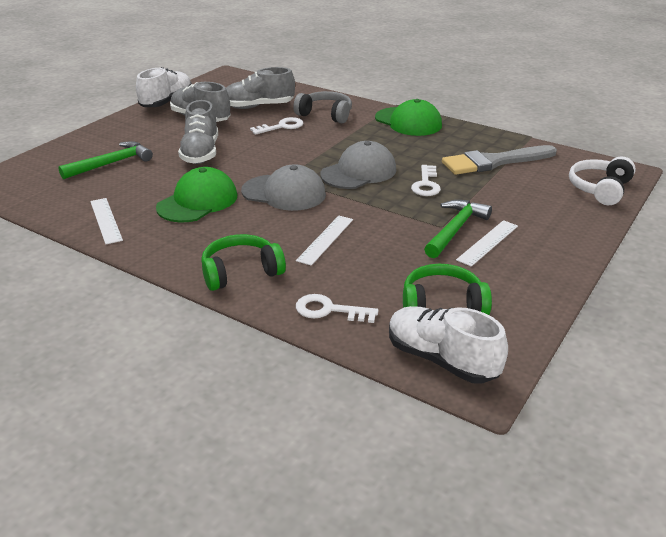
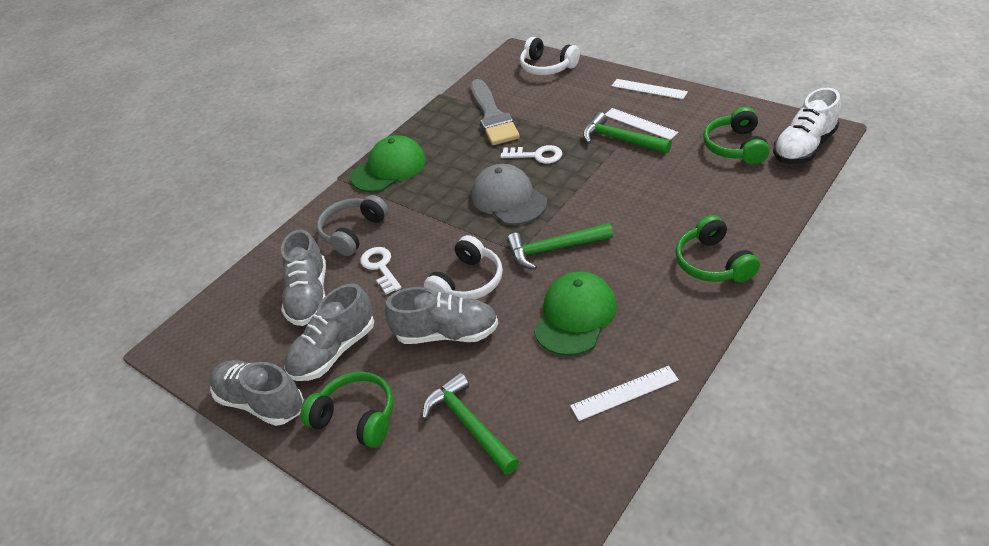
camera: 80 degrees left, 10 degrees up
white shoe [136,67,192,107] -> grey shoe [210,360,304,426]
green cap [156,167,237,222] -> green cap turned 75 degrees clockwise [534,272,617,356]
grey cap [241,164,326,211] -> green hammer [507,223,613,270]
white ruler [296,216,353,266] -> white ruler moved to [612,79,688,99]
white key [296,294,379,323] -> none
none -> green headphones [301,372,394,448]
none -> white headphones [424,235,503,300]

